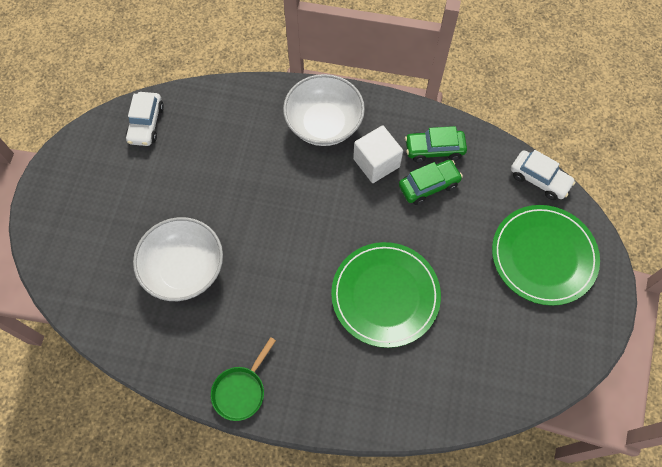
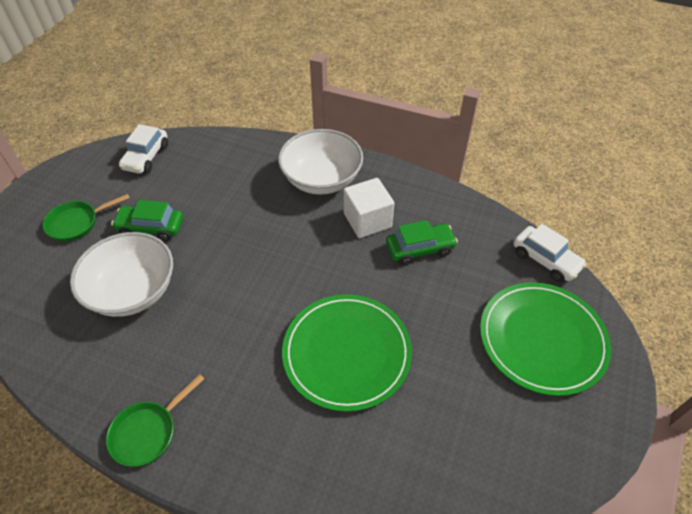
camera: 10 degrees right, 15 degrees down
green car [405,126,467,163] -> green car moved to [111,200,183,241]
none -> green pan [43,194,130,242]

